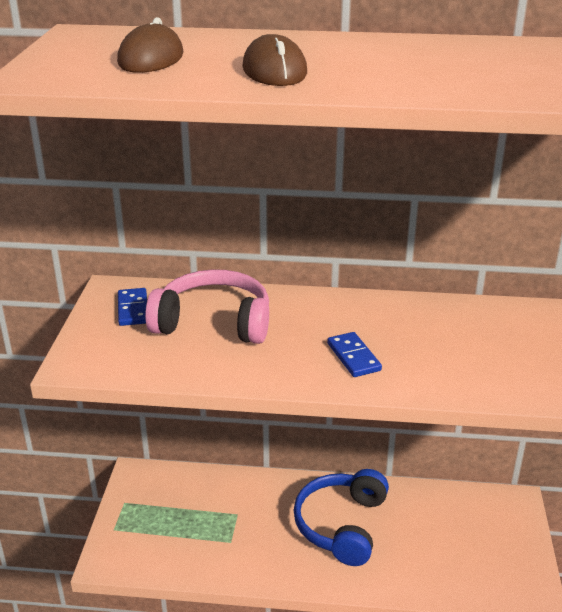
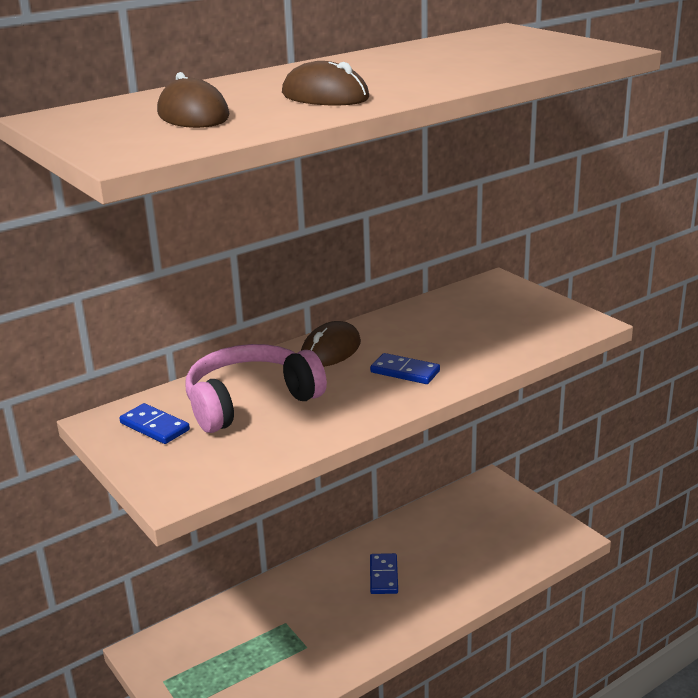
camera: 40 degrees left, 5 degrees down
blue headphones [294,469,389,566] -> blue domino [370,553,398,594]
none -> brown mouse [301,321,361,367]

